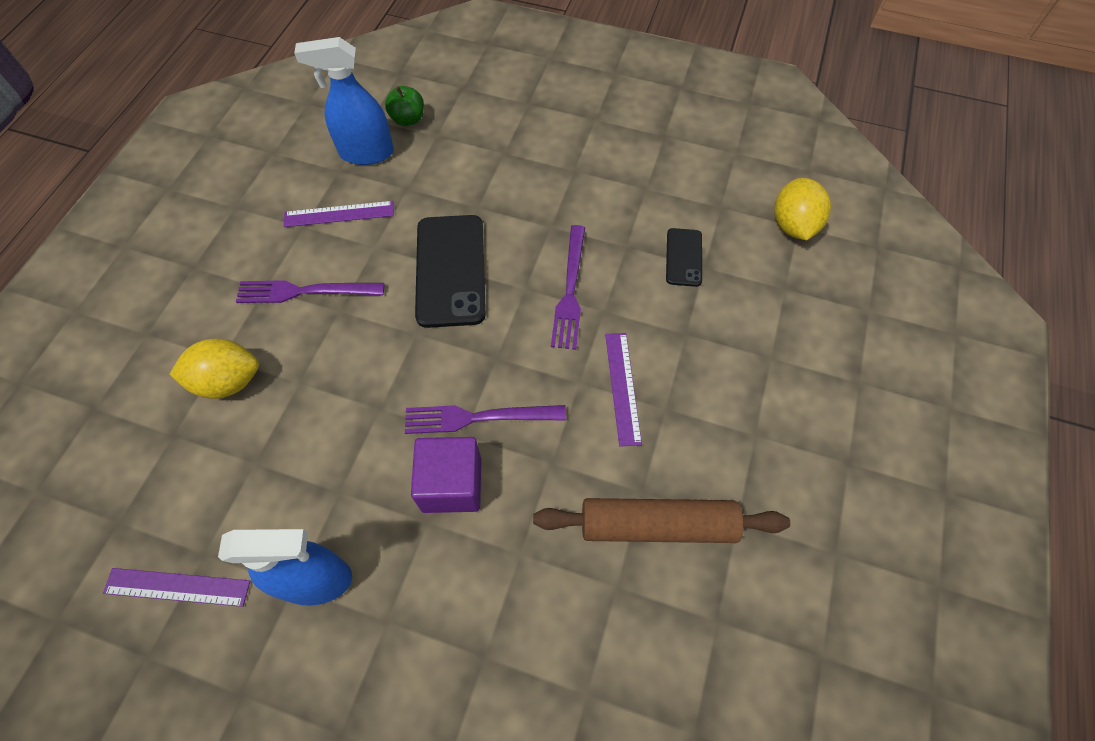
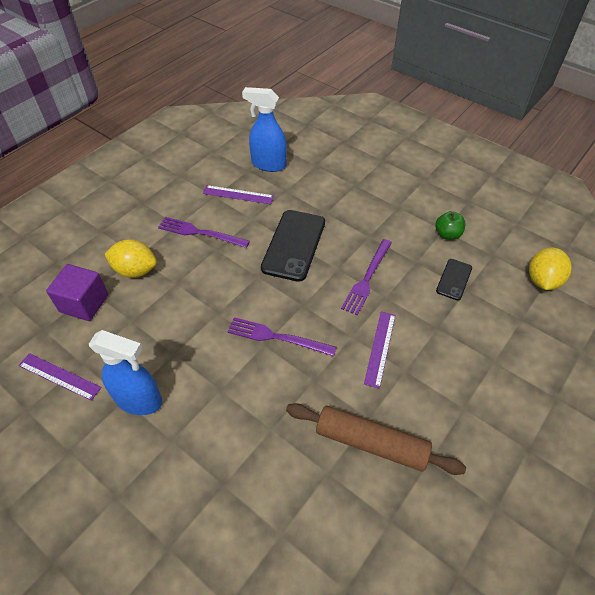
camera: 20 degrees right, 10 degrees down
green apple [385,86,424,126] -> green apple moved to [436,211,466,240]
purple cube [411,437,481,513] -> purple cube moved to [46,264,108,321]

